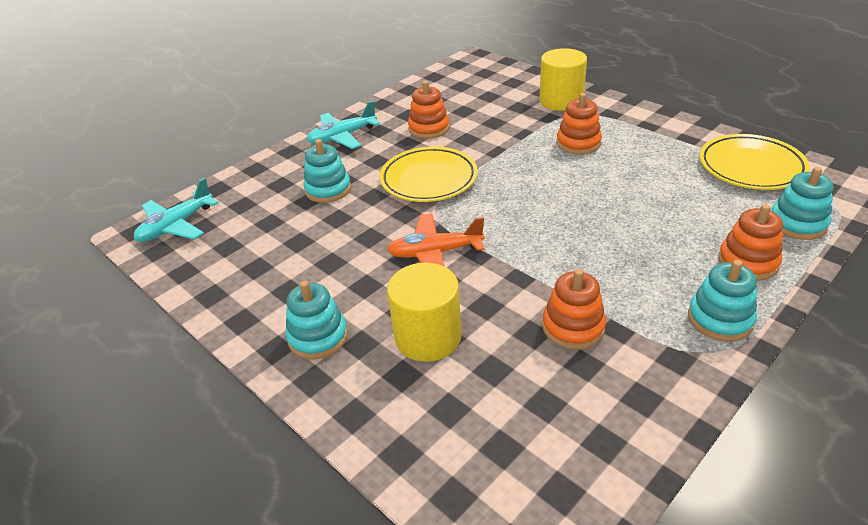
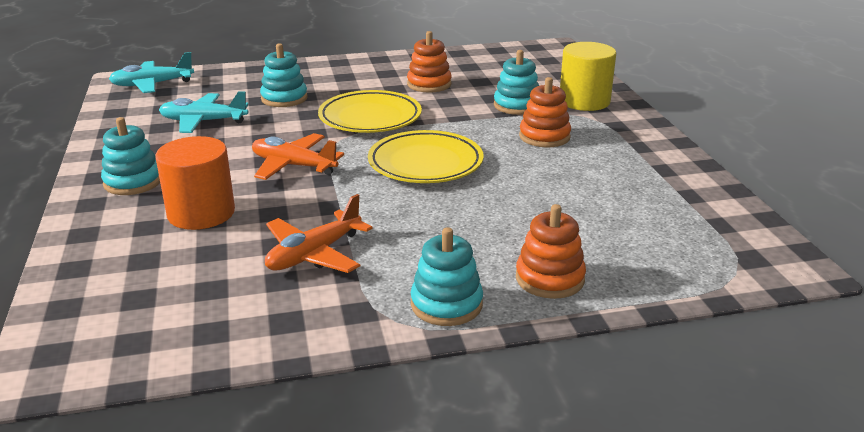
camera: 30 degrees right, 10 degrees down
turquoise plane [307,101,380,149] -> turquoise plane moved to [159,91,249,133]
yellow cylinder [387,263,461,362] -> orange cylinder [155,136,235,230]
orange stacking toy [542,269,606,350] -> orange plane [265,194,373,273]
yellow plate [699,134,810,190] -> yellow plate moved to [368,130,483,183]
turquoise stacking toy [772,167,833,240] -> turquoise stacking toy moved to [494,50,539,115]

